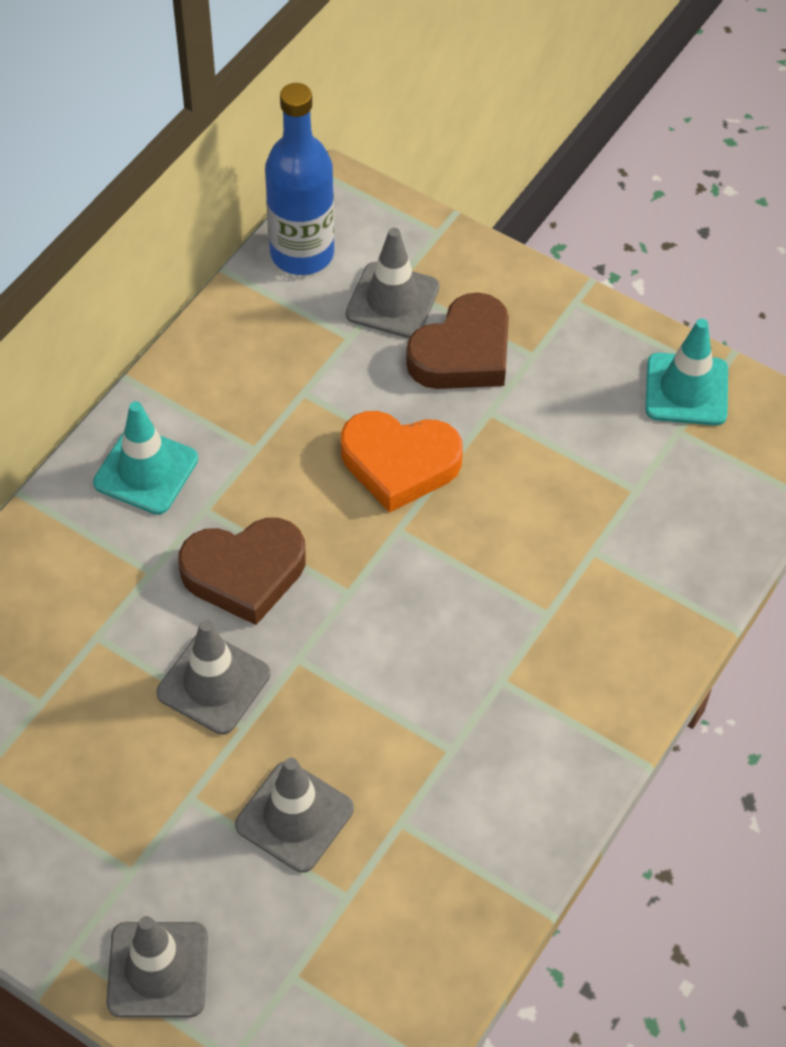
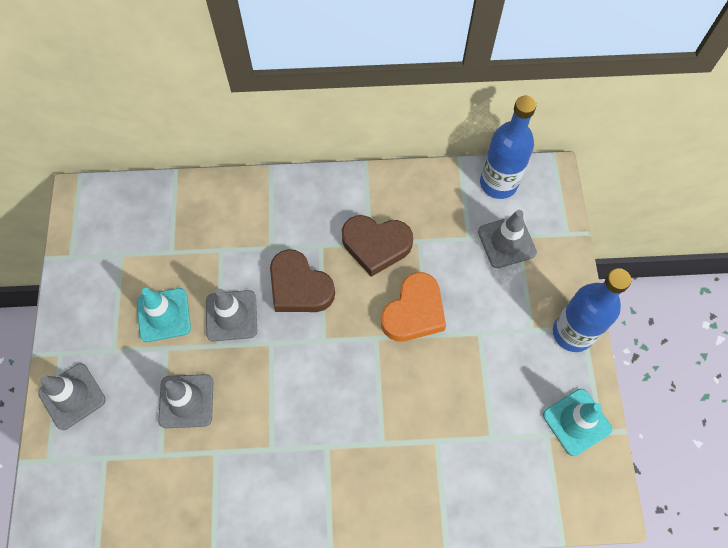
camera: 55 degrees right, 10 degrees up
turquoise traffic cone [93,401,198,515] -> turquoise traffic cone moved to [137,288,191,342]
orange heart [341,411,463,513] -> orange heart turned 120 degrees counterclockwise [381,272,446,341]
brown heart [406,292,509,389] -> brown heart moved to [342,215,413,277]
none -> blue bottle [553,268,631,352]

